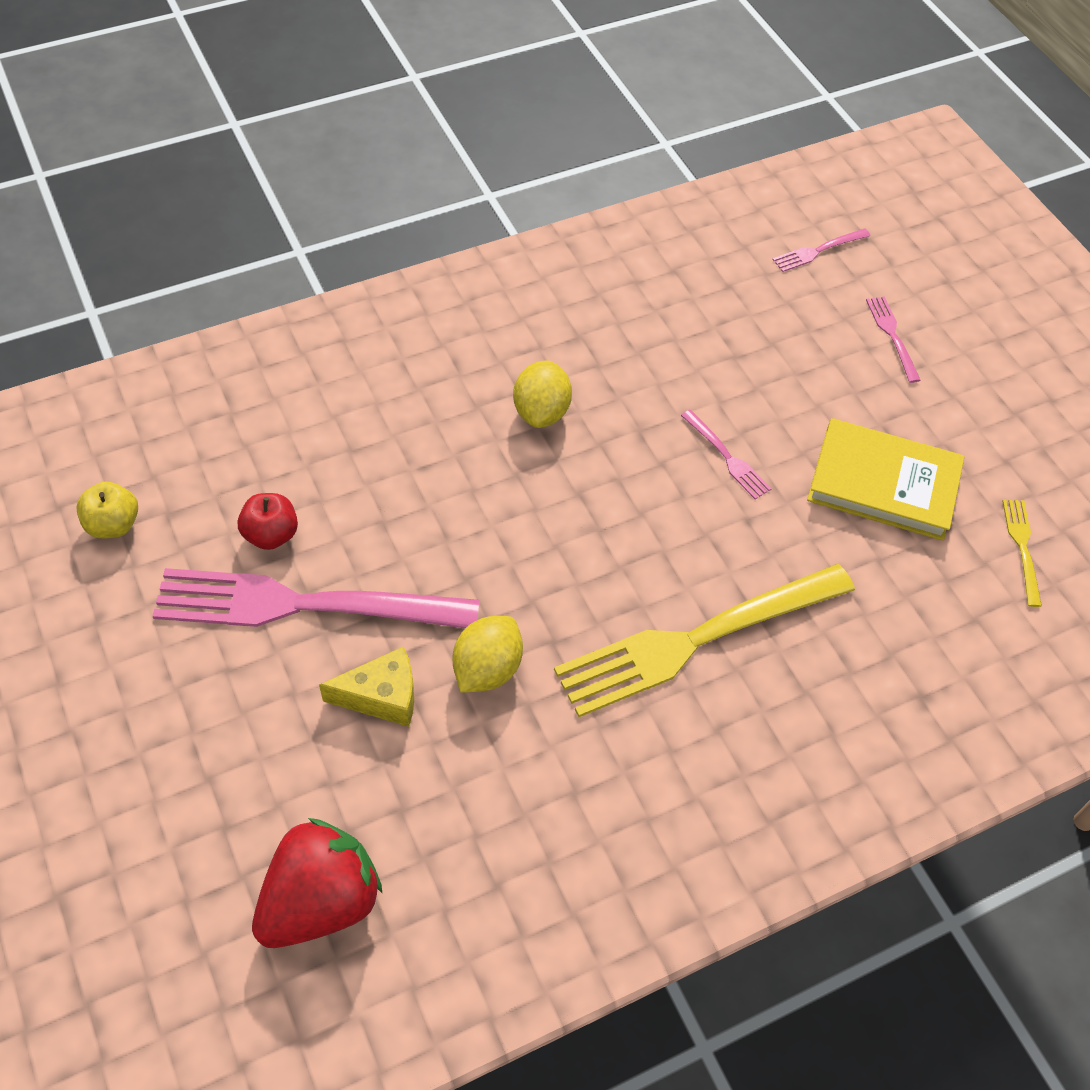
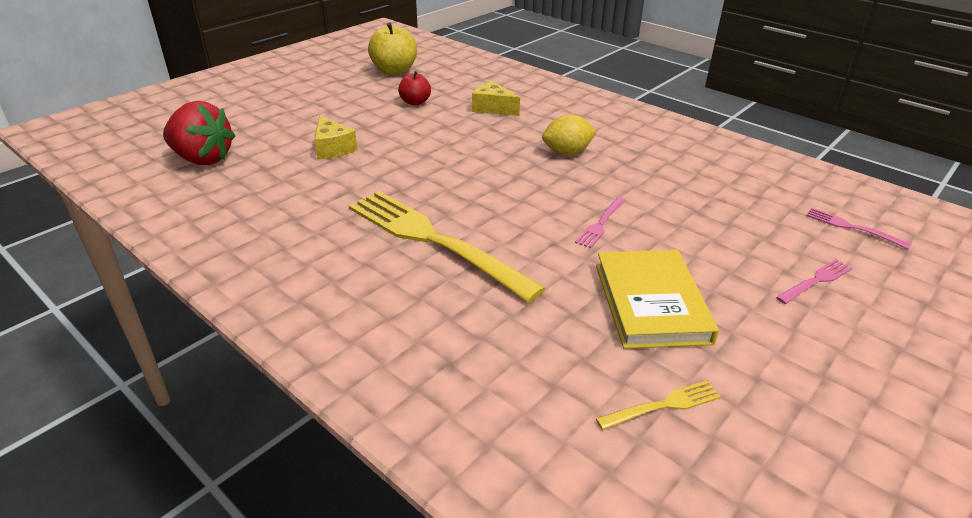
camera: 70 degrees right, 20 degrees down
yellow apple [76,482,138,538] -> yellow apple [368,22,417,75], size x1.65
pink fork [152,568,479,628] -> none
yellow lemon [452,616,523,692] -> none
none -> yellow cheese [472,81,520,116]

